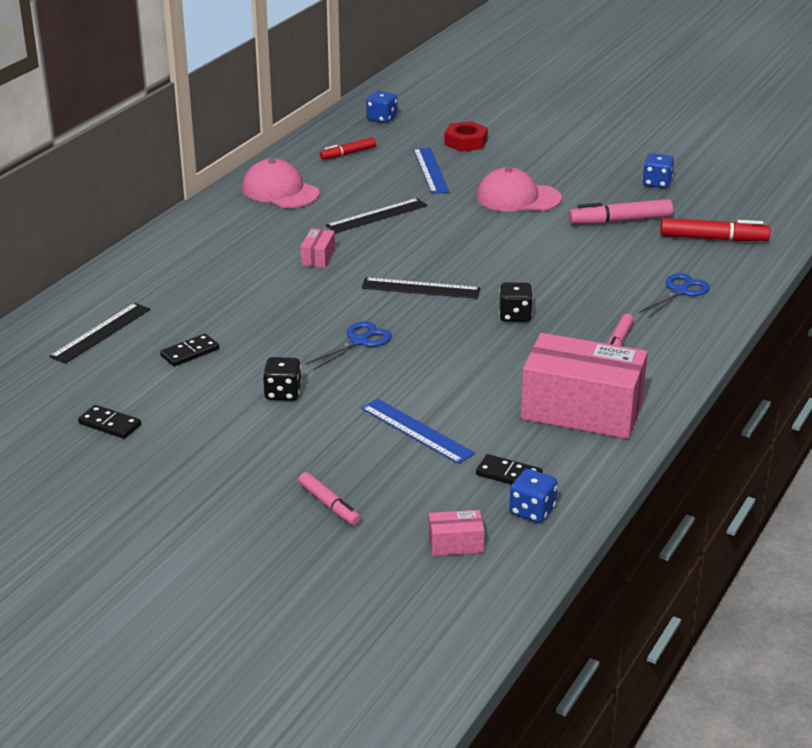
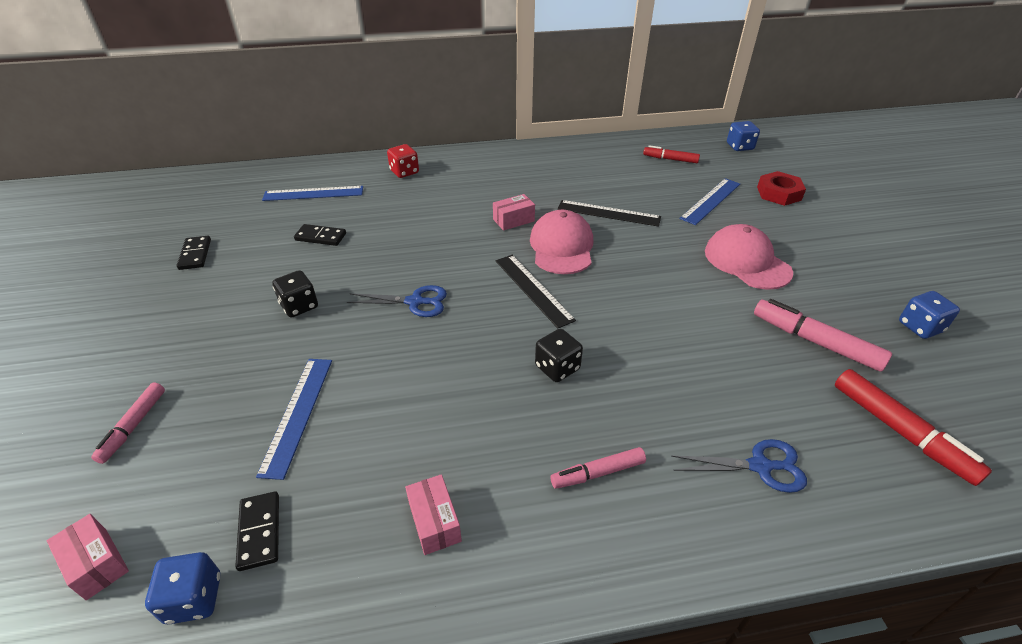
camera: 50 degrees right, 10 degrees up
black ruler [49,303,150,364] -> blue ruler [262,186,363,201]
pink cap [242,158,320,208] -> pink cap moved to [530,210,593,274]
pink box [520,333,648,439] -> pink box [405,474,462,555], size x0.42
none -> red dice [387,144,419,178]

